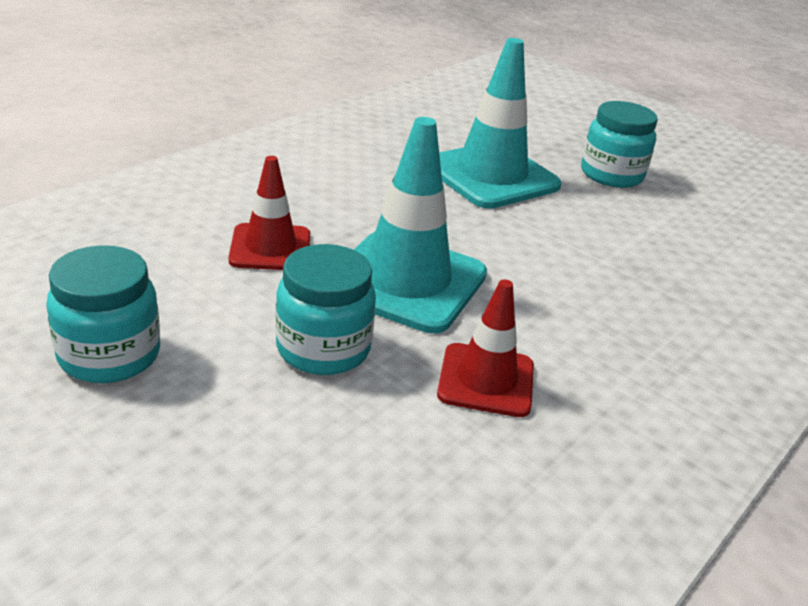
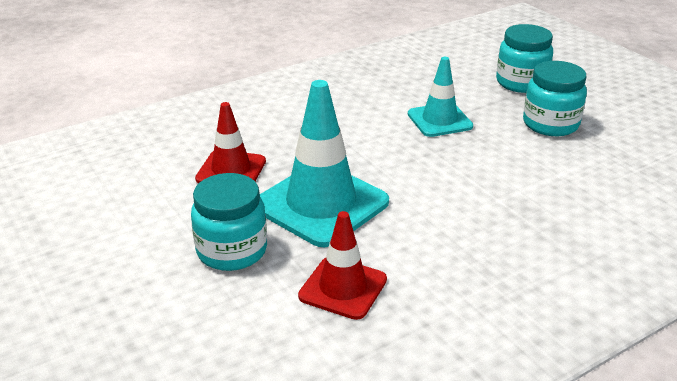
camera: 20 degrees right, 0 degrees up
turquoise jar [46,245,160,383] -> turquoise jar moved to [496,24,553,93]
turquoise traffic cone [439,38,562,209] -> turquoise traffic cone [408,57,473,137], size x0.59

